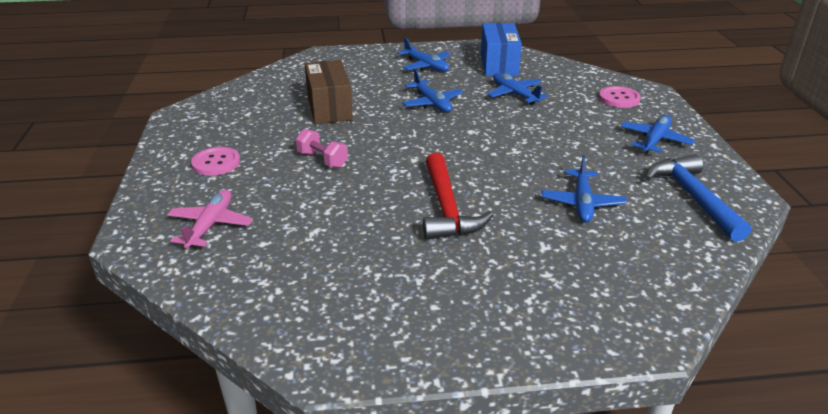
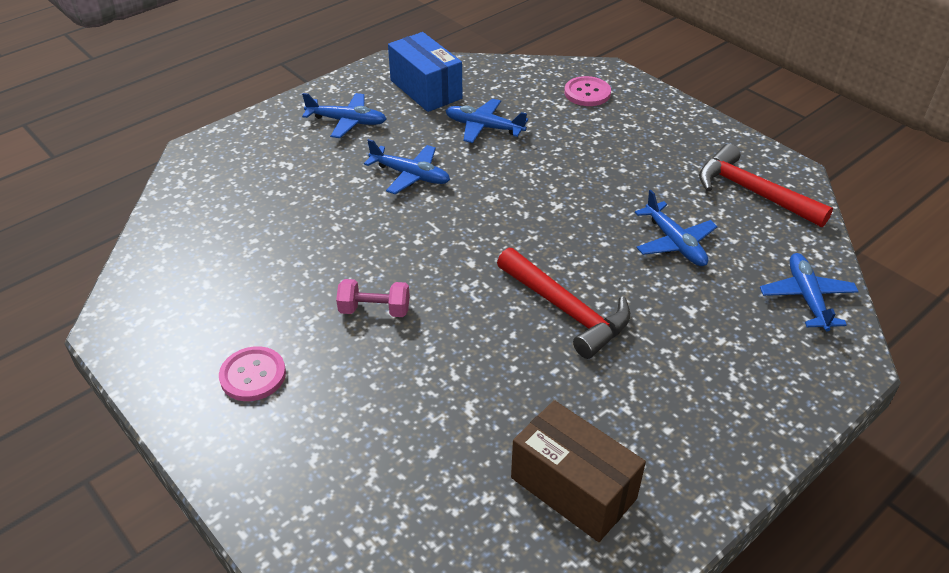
camera: 35 degrees left, 10 degrees up
pink plane [167,189,253,249] -> none
brown box [305,60,353,124] -> brown box moved to [511,400,646,542]
blue plane [621,115,695,153] -> blue plane moved to [760,253,859,331]
blue hammer [645,154,751,242] -> red hammer [699,144,833,227]

